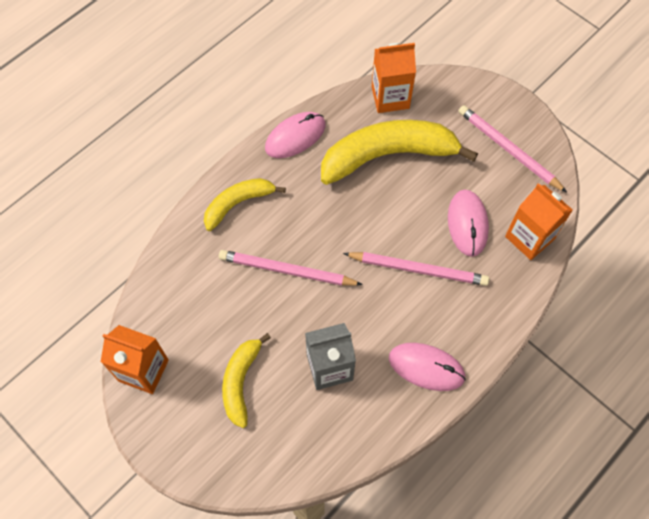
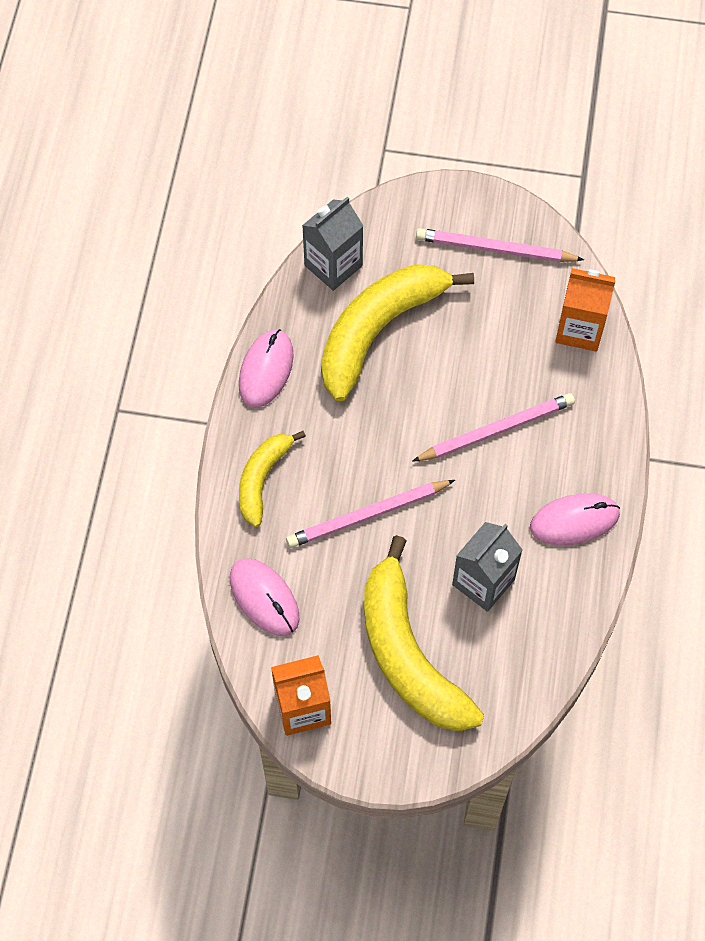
camera: 35 degrees left, 0 degrees up
yellow banana [222,333,271,428] -> yellow banana [364,535,484,731], size x1.80
orange carton [372,43,416,113] -> grey carton [302,197,363,291]
pink mouse [448,189,489,257] -> pink mouse moved to [230,558,299,636]

